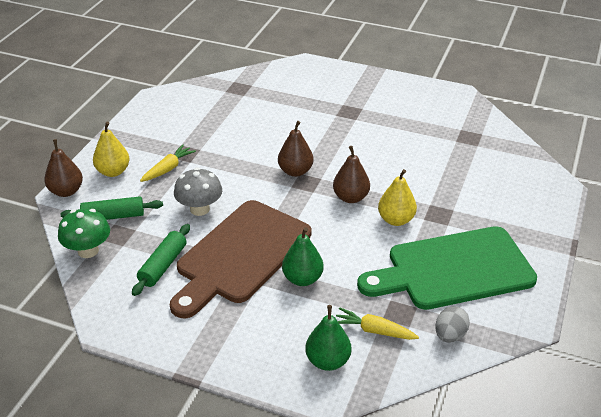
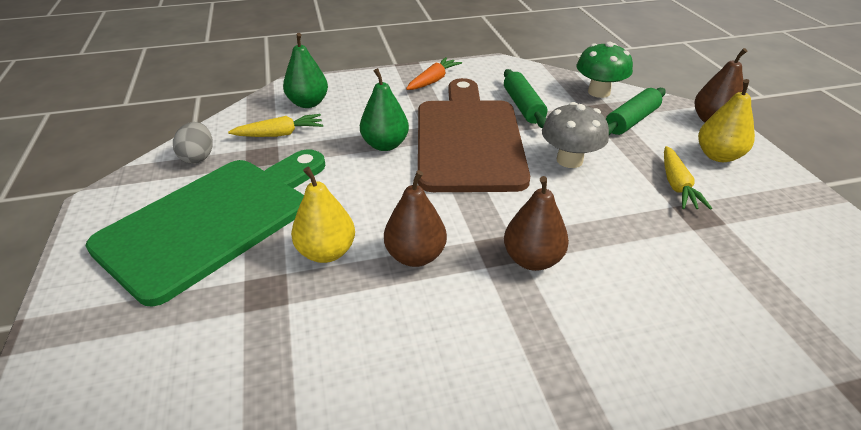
camera: 145 degrees right, 0 degrees up
none -> orange carrot [406,57,462,90]

